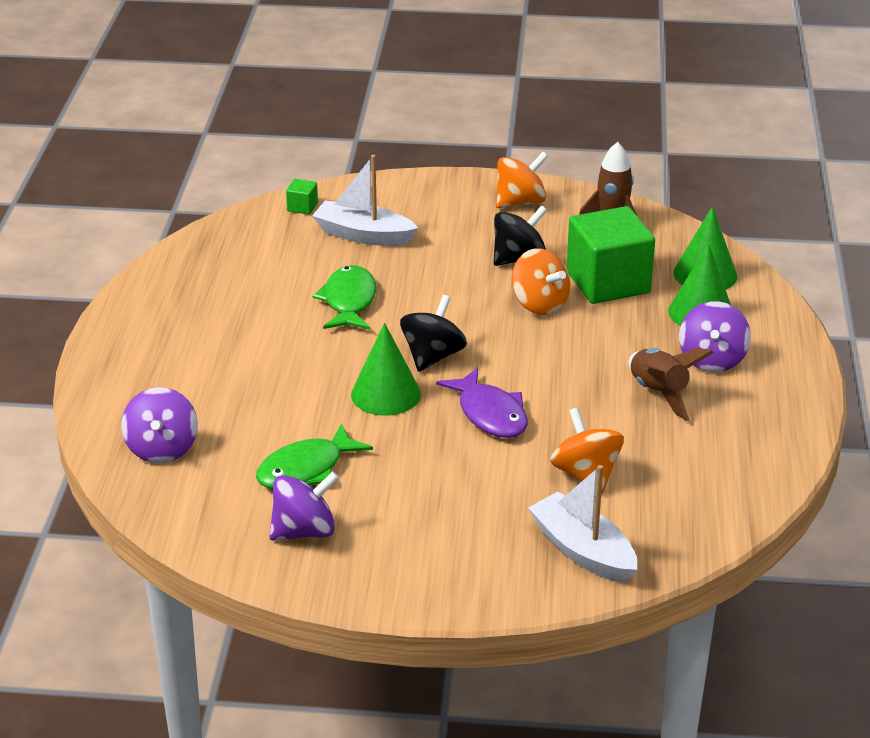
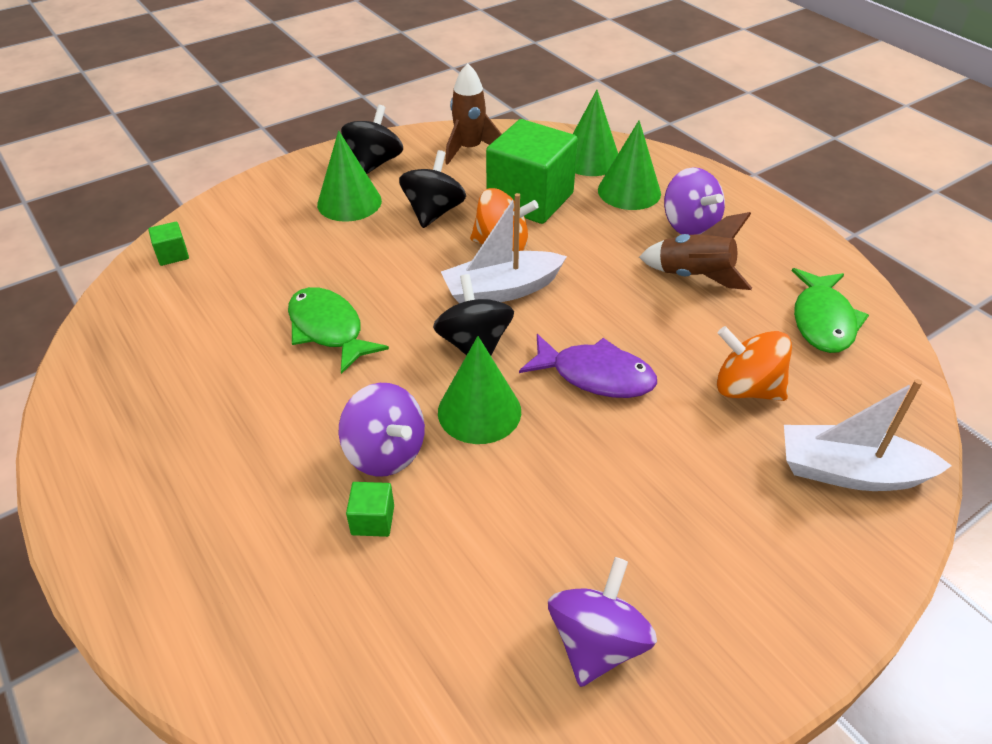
camera: 40 degrees left, 10 degrees up
purple spinning top [121,387,198,463] -> purple spinning top moved to [339,383,425,477]
green fish [256,423,373,489] -> green fish moved to [792,268,869,353]
white boat [312,155,418,246] -> white boat moved to [441,193,567,303]
orange spinning top [496,152,548,208] -> black spinning top [341,105,403,174]
none -> green cone [317,131,382,222]
none -> green cube [346,482,394,537]

